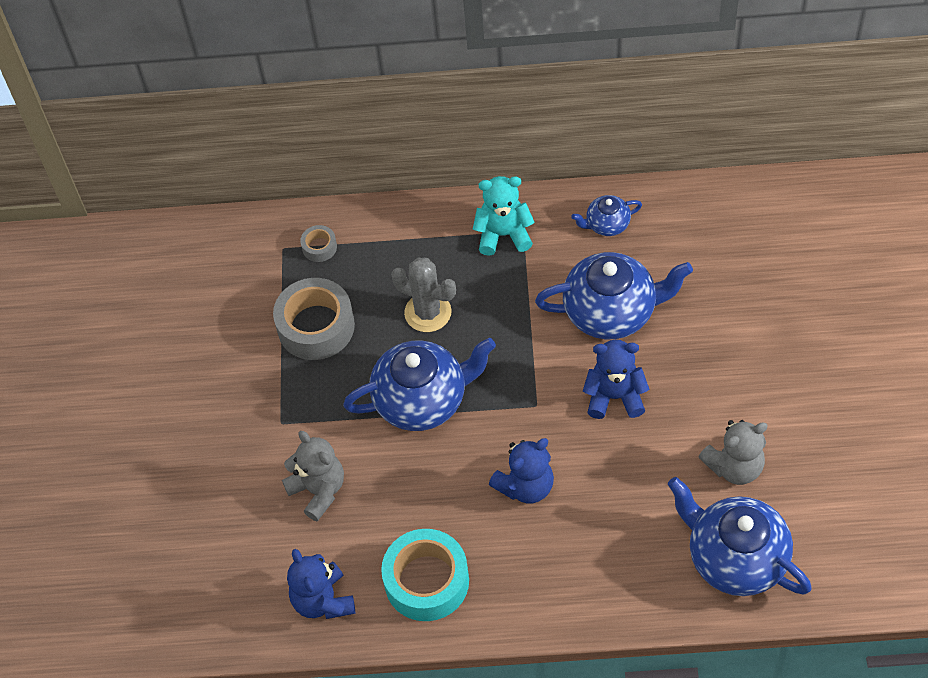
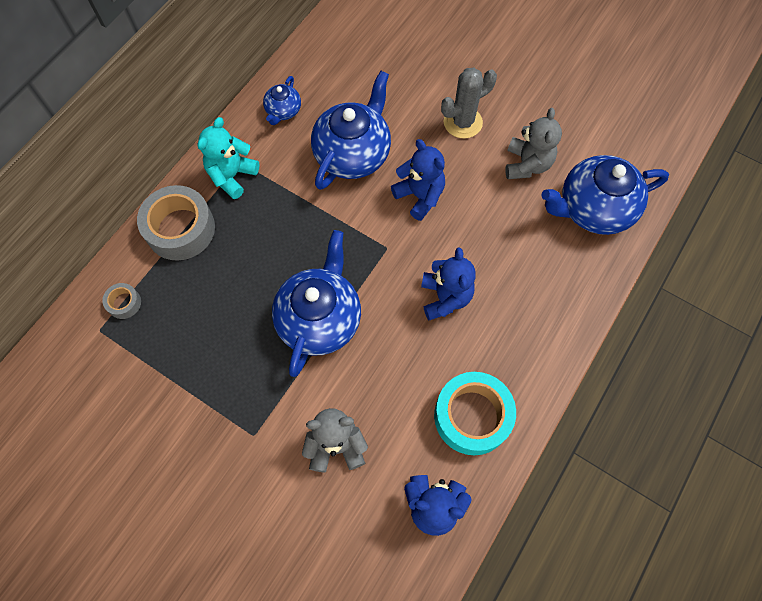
camera: 60 degrees left, 10 degrees up
grey tape [273,278,355,360] -> grey tape moved to [137,185,215,261]
grey cactus [391,258,456,332] -> grey cactus moved to [441,67,497,139]
blue teddy bear [583,340,649,419] -> blue teddy bear turned 105 degrees clockwise [391,139,445,221]

